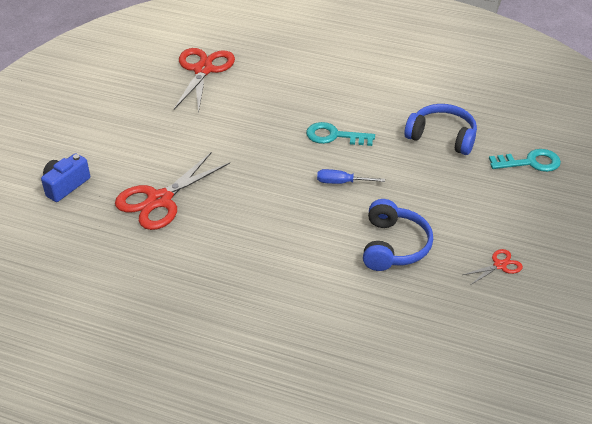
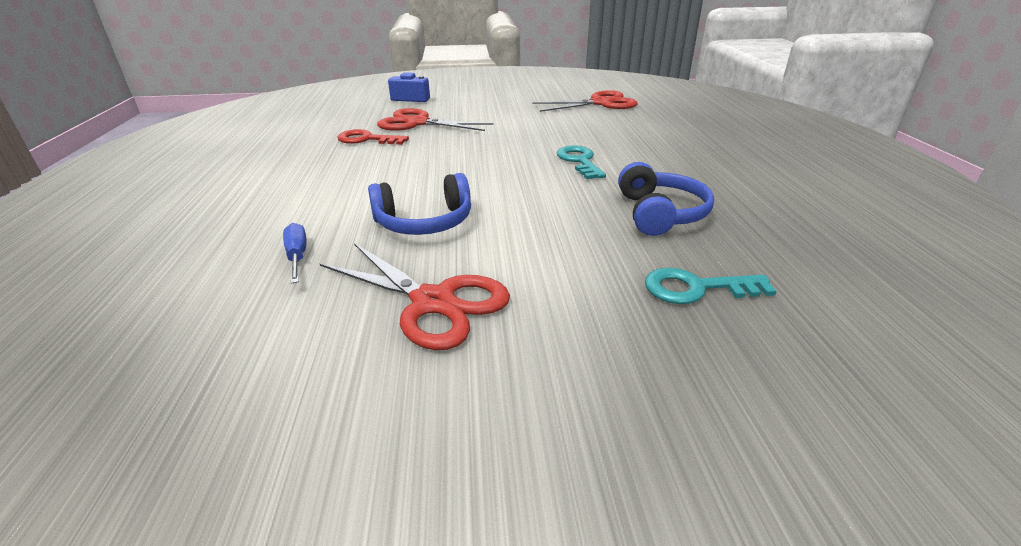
camera: 65 degrees right, 10 degrees down
blue screwdriver [317,169,385,184] -> blue screwdriver moved to [283,223,306,284]
red scissors [463,249,523,285] -> red scissors [320,243,510,350], size x2.17
turquoise key [489,149,561,172] -> turquoise key turned 120 degrees clockwise [645,268,777,304]
none -> red key [337,129,409,145]

